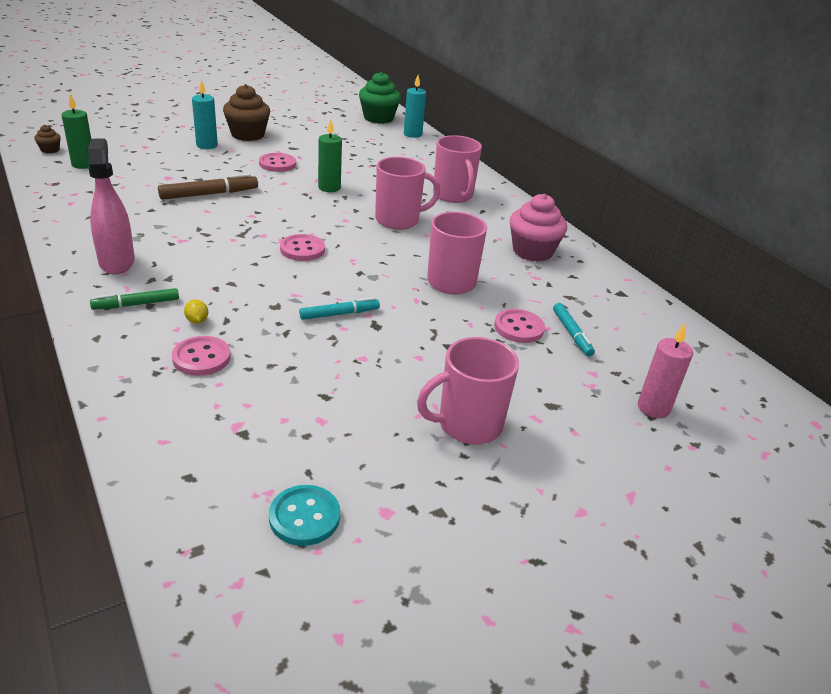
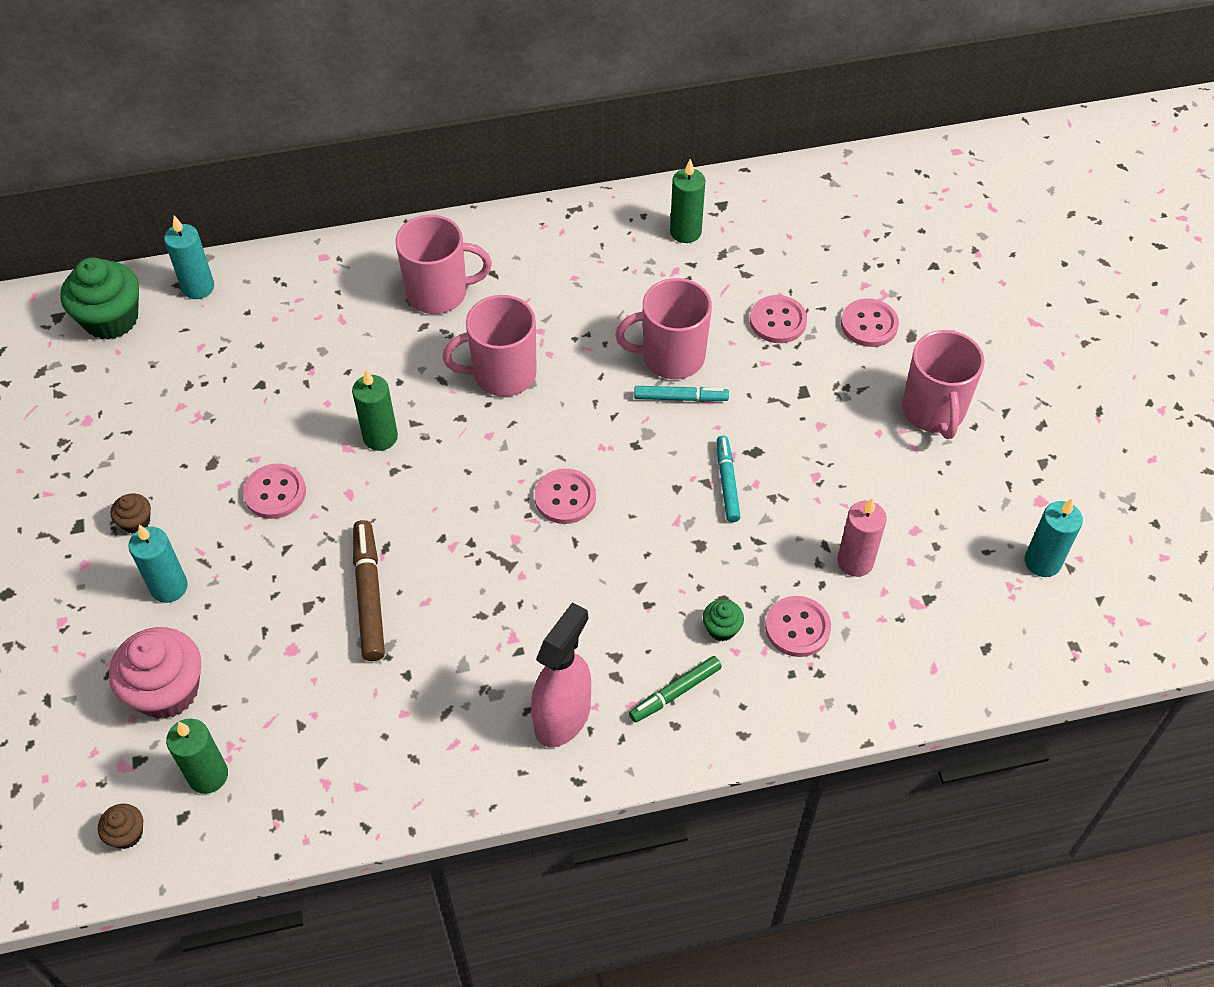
camera: 70 degrees left, 20 degrees up
pink spray bottle [88,138,135,274] -> pink spray bottle turned 120 degrees clockwise [531,602,591,747]
green marker [90,288,179,310] -> green marker turned 60 degrees clockwise [629,656,722,723]
yellow lemon [184,299,208,324] -> green cupcake [703,599,744,641]
brown cupcake [223,84,270,141] -> brown cupcake [111,493,151,534], size x0.47
turquoise button [269,485,340,546] -> turquoise candle [1025,499,1083,577]
pink mug [375,157,440,230] -> pink mug turned 105 degrees counterclockwise [442,295,537,397]
pink cupcake [510,194,567,262] -> pink cupcake moved to [109,627,201,719]
turquoise marker [553,303,595,357] -> turquoise marker moved to [634,386,729,402]
pink candle [638,324,693,418] -> pink candle moved to [837,498,887,577]
none -> green candle [670,159,705,243]
none -> pink button [841,298,899,347]

